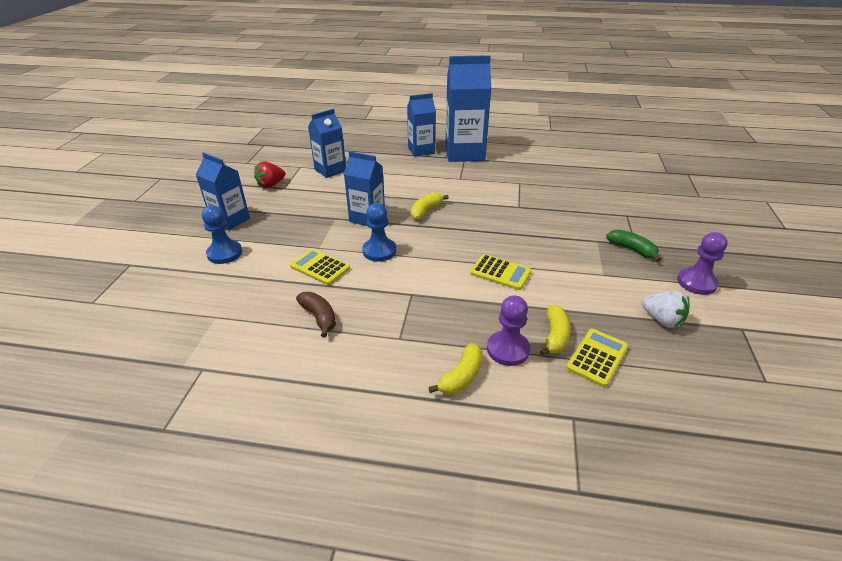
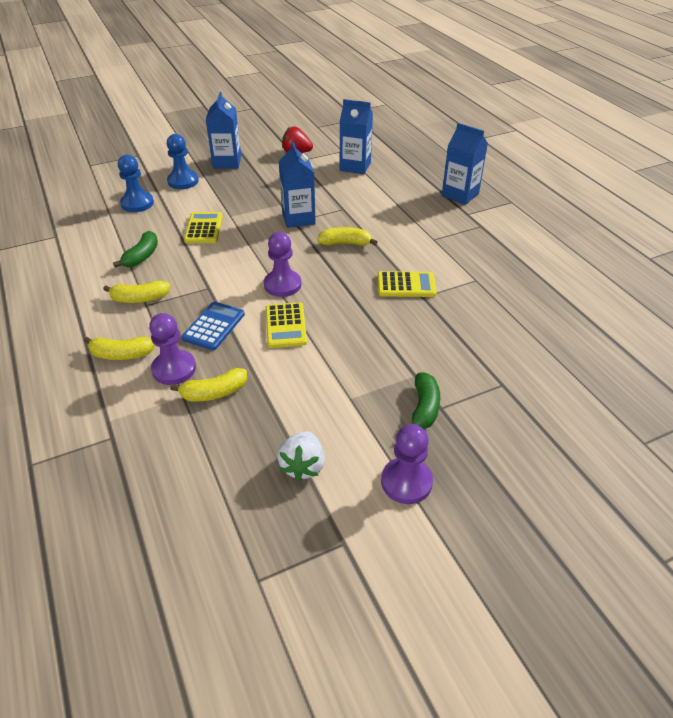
camera: 55 degrees right, 5 degrees up
brown banana [296,292,336,337] -> green banana [113,231,158,268]
blue pawn [362,203,396,261] -> blue pawn moved to [118,155,154,212]
blue carton [445,55,491,162] -> none
yellow calculator [566,329,628,387] -> yellow calculator moved to [378,271,437,297]
none -> yellow banana [103,280,170,303]
none -> blue calculator [182,302,245,350]
none -> purple pawn [264,232,301,297]

